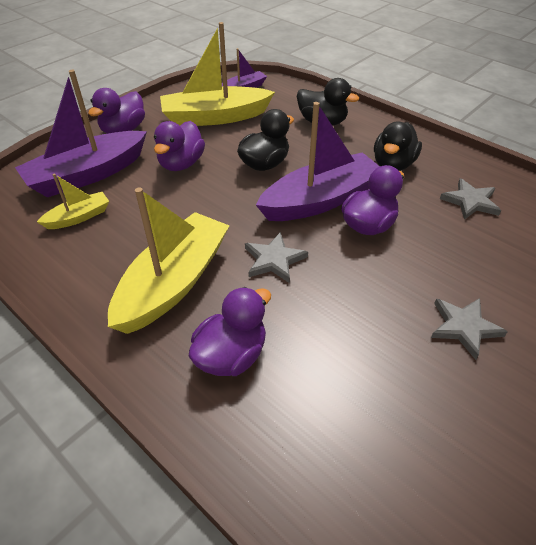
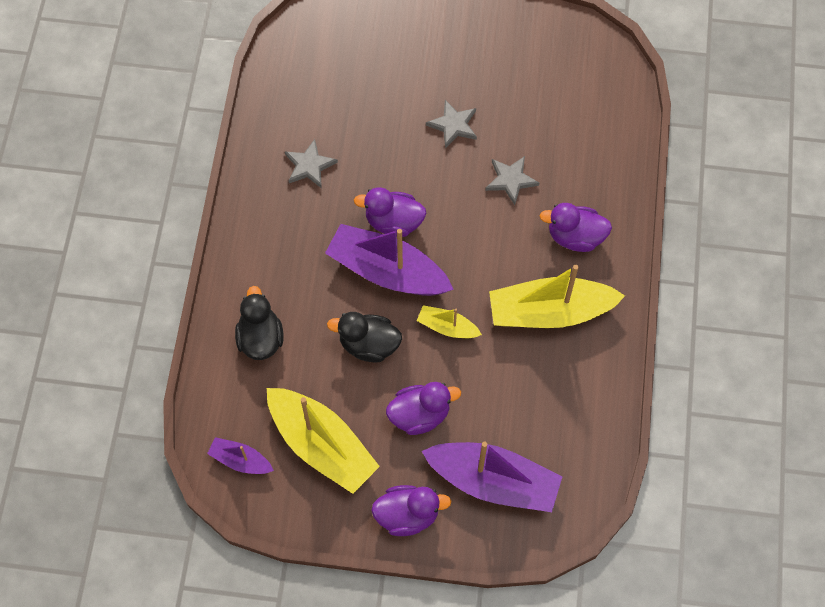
camera: 125 degrees left, 20 degrees up
yellow boat [37,174,109,229] -> yellow boat moved to [417,305,482,338]
grey star [245,232,308,283] -> grey star moved to [485,156,539,205]
black duck [374,122,422,171] -> none

